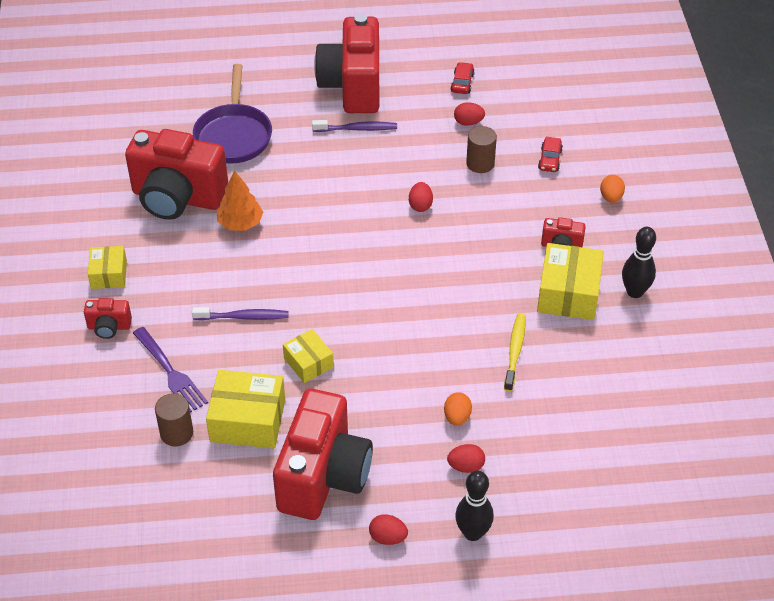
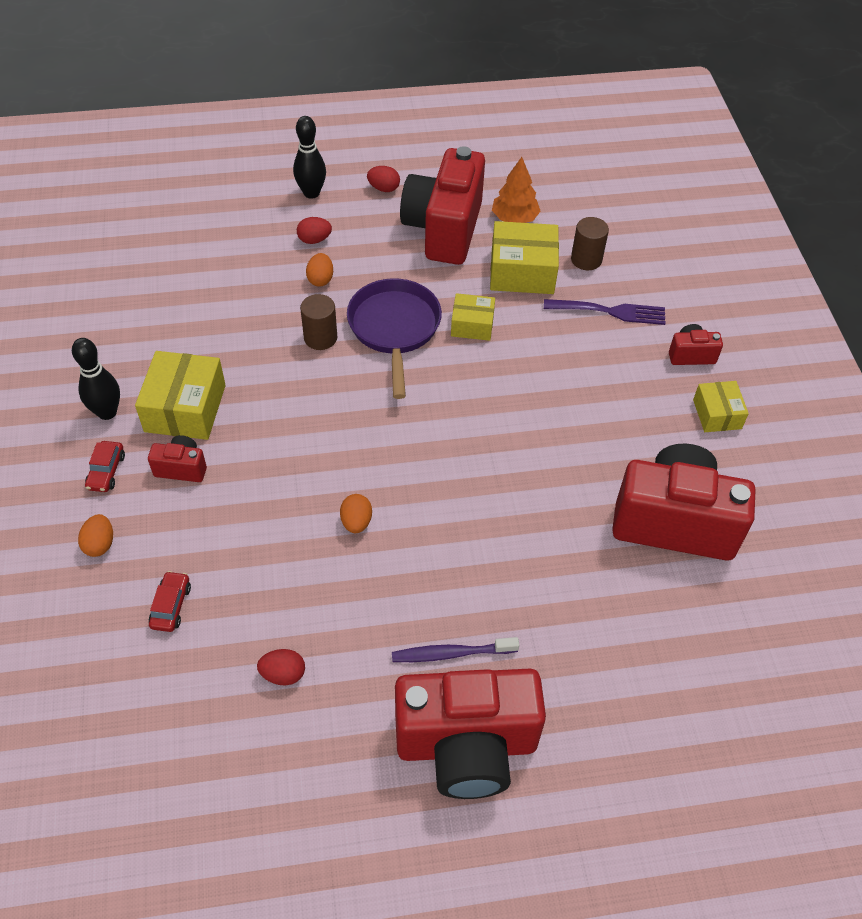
camera: 175 degrees right, 5 degrees up
purple fork [133,327,208,413] -> purple fork turned 135 degrees clockwise [544,299,665,325]
purple toothbrush [192,307,289,320] -> none
purple pan [193,64,272,164] -> purple pan moved to [347,278,442,399]
orange tree [217,171,263,231] -> orange tree moved to [492,157,540,223]
yellow box [283,329,334,383] -> yellow box turned 45 degrees counterclockwise [451,293,495,341]
red camera [314,14,379,113] -> red camera turned 90 degrees clockwise [395,669,546,799]
red egg [409,182,433,212] -> orange egg [340,494,372,533]
red car [451,62,475,94] -> red car moved to [85,441,125,492]
brown cylinder [466,126,497,173] -> brown cylinder moved to [300,294,337,350]
yellow toothbrush [504,313,526,392] -> none

